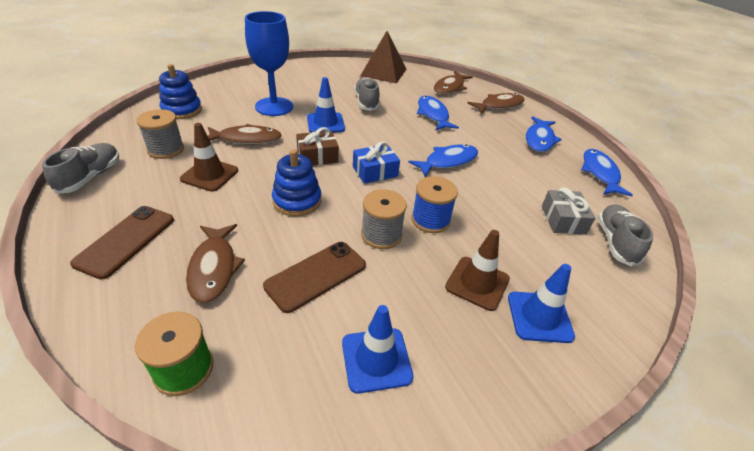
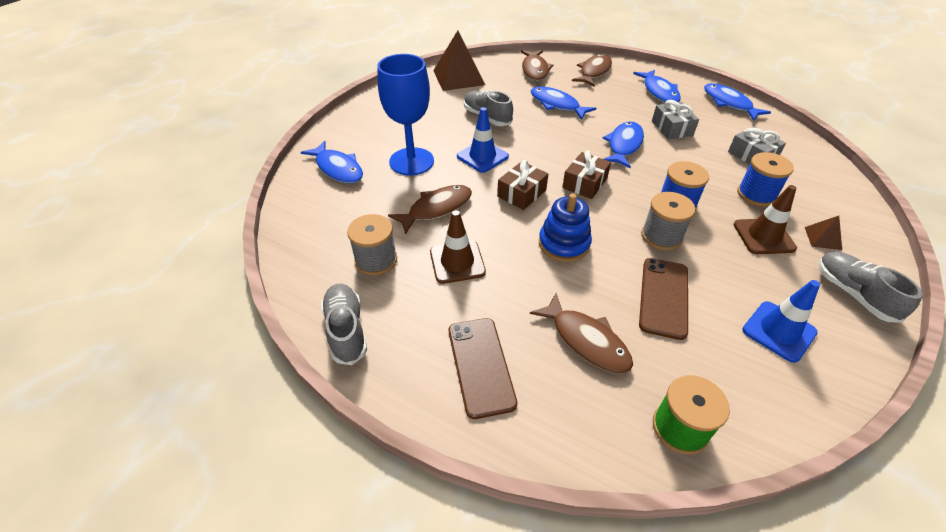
camera: 30 degrees left, 5 degrees up
blue stacking toy [159,64,202,119] -> none
blue gift [353,141,400,184] -> brown gift [562,151,611,199]
blue traffic cone [508,264,575,343] -> brown pyramid [805,216,842,250]
grey shoe [597,205,653,266] -> grey shoe moved to [819,252,923,322]
none -> blue fish [301,141,363,183]
none -> grey gift [652,100,699,139]
none -> blue spool [737,152,794,207]

